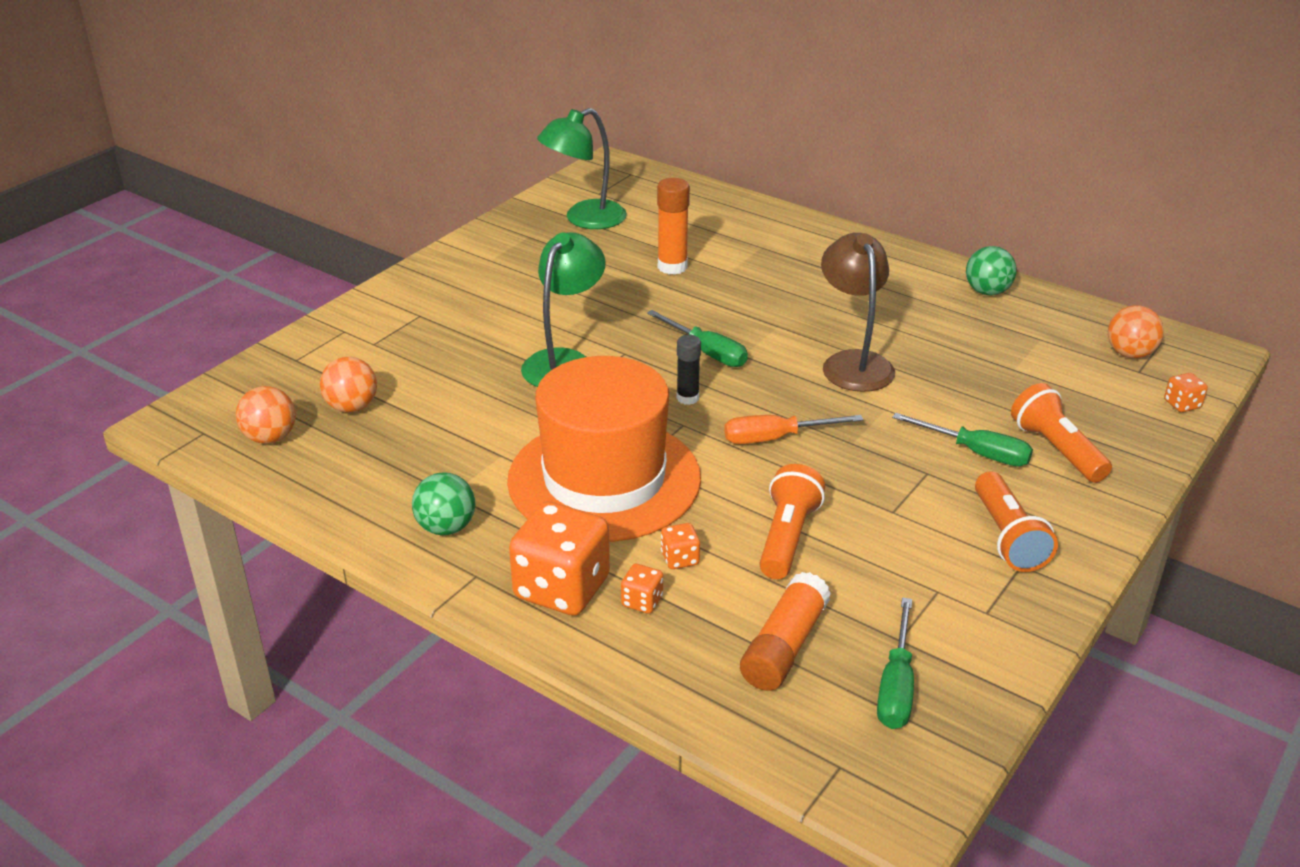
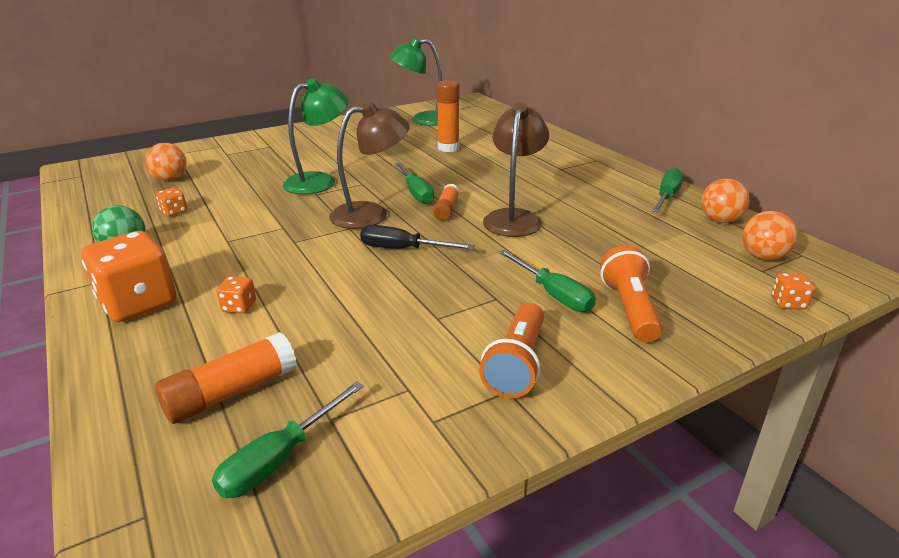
camera: 25 degrees right, 5 degrees down
orange ball [236,386,296,444] -> orange ball moved to [701,179,749,223]
orange hat [507,356,701,542] -> none
orange dice [621,564,663,613] -> orange dice moved to [156,187,187,217]
black glue stick [677,335,701,405] -> brown lamp [329,102,410,229]
orange screwdriver [724,415,863,444] -> black screwdriver [360,225,475,249]
orange flashlight [759,464,825,579] -> none
green ball [966,246,1017,296] -> green screwdriver [652,168,684,213]
none -> orange glue stick [433,183,460,221]

